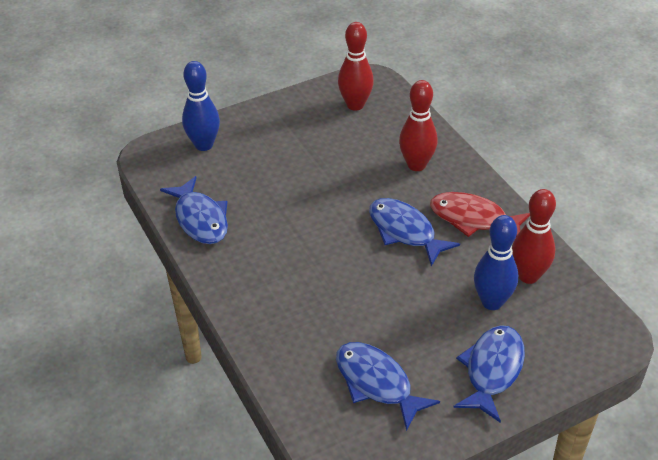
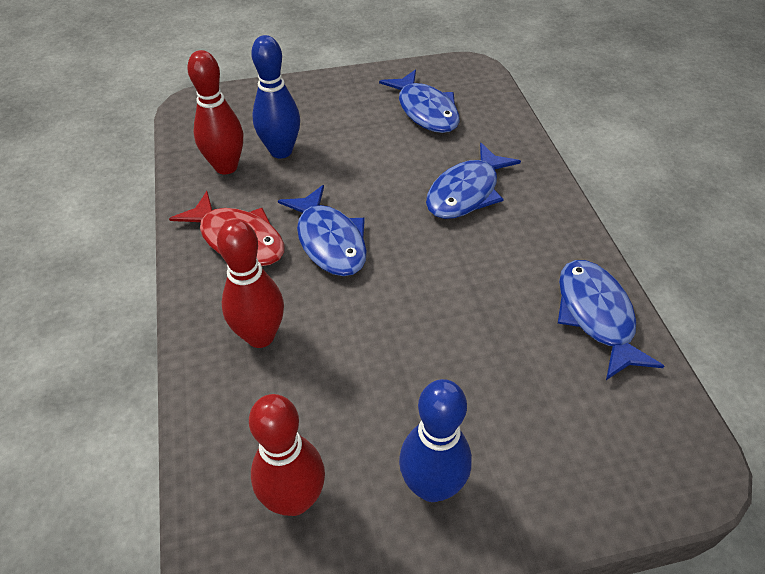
camera: 165 degrees left, 5 degrees up
blue bowling pin [182,61,220,151] -> blue bowling pin moved to [399,379,472,502]
blue fish [453,325,525,423] -> blue fish moved to [426,143,521,219]

